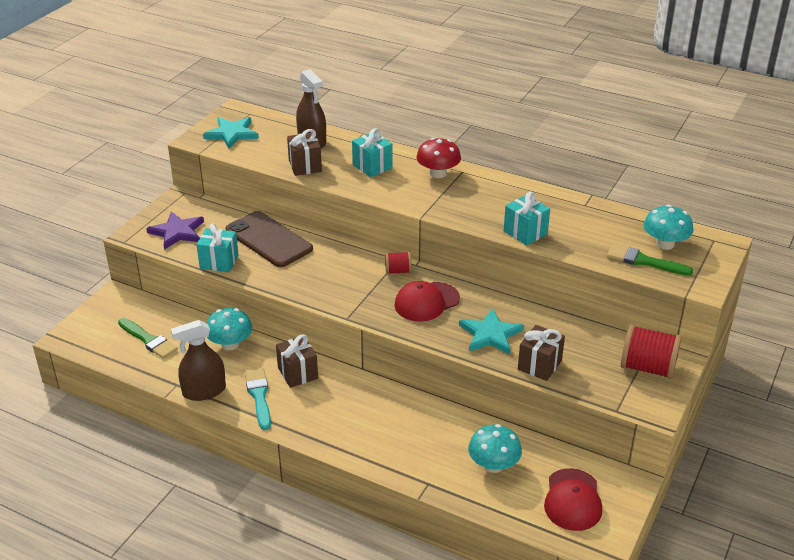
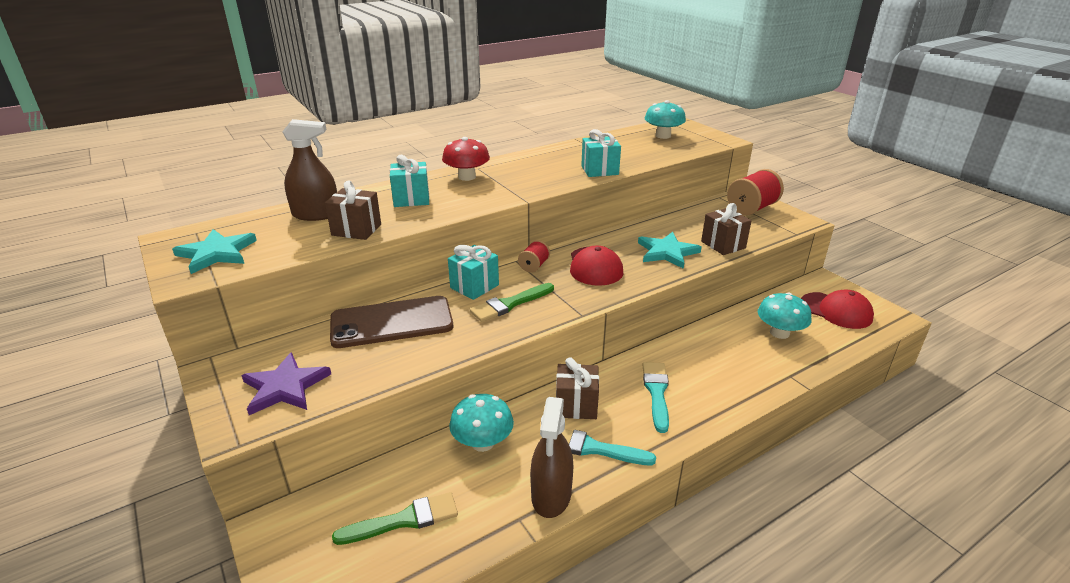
camera: 60 degrees left, 5 degrees down
turquoise gift [196,223,239,272] -> turquoise gift moved to [448,245,499,300]
green brush [607,244,693,276] -> green brush moved to [470,283,554,322]
none -> turquoise brush [643,362,669,433]

